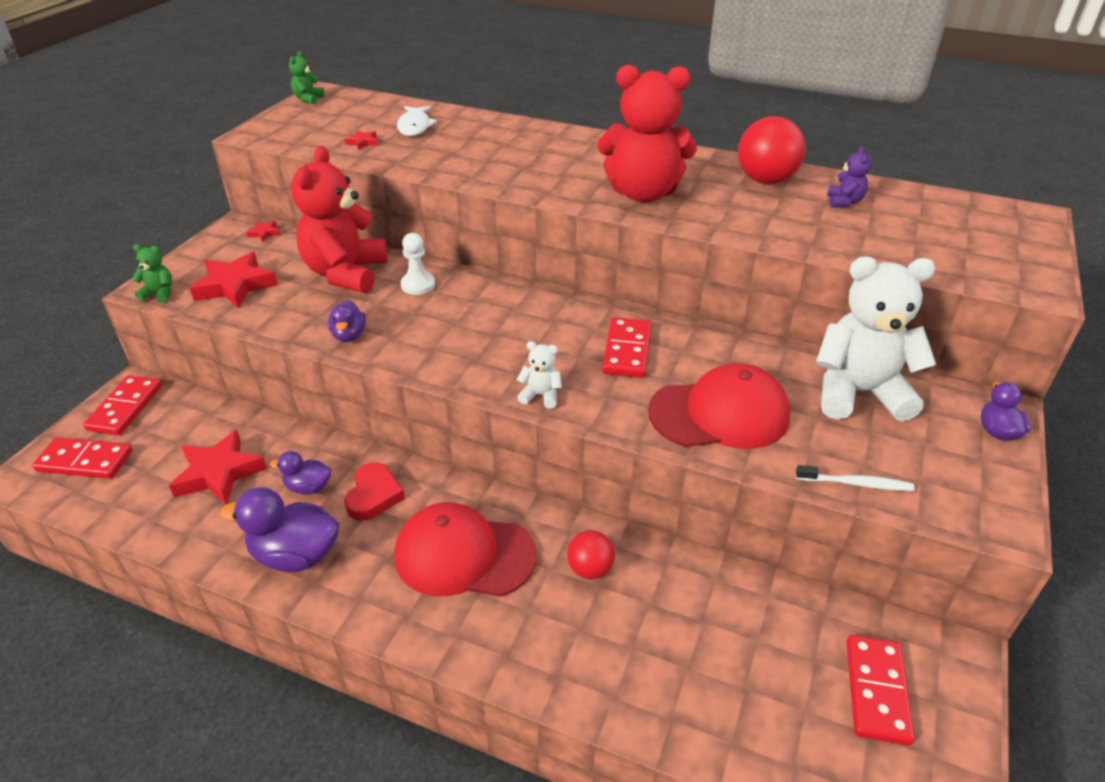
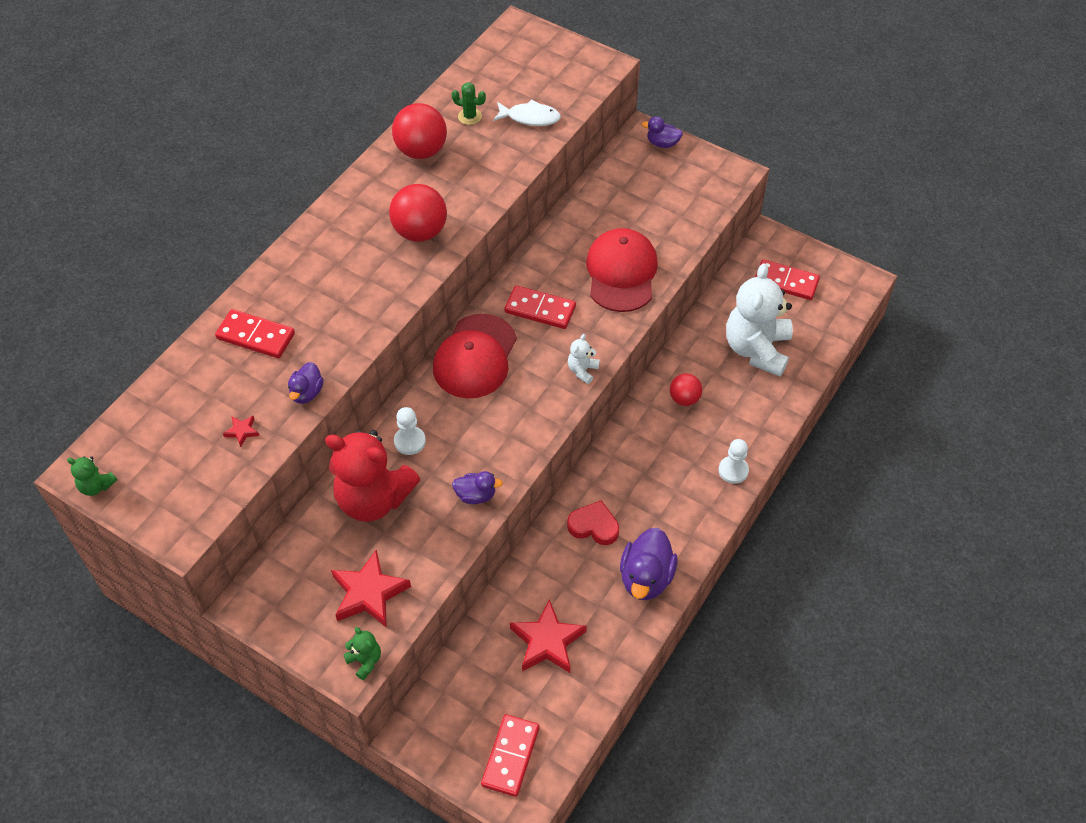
camera: 80 degrees left, 15 degrees up
red domino [83,375,162,435] -> red domino moved to [215,309,295,358]
green teddy bear [132,244,172,303] -> green teddy bear turned 120 degrees clockwise [343,627,381,680]
red star [246,221,281,242] -> none
purple duck [270,451,331,495] -> purple duck moved to [288,362,324,404]
red cap [394,502,537,597] -> red cap moved to [433,314,517,398]
white fish [397,106,437,136] -> white fish moved to [493,100,561,126]
red teddy bear [597,65,697,203] -> red ball [389,184,447,242]
white toothbrush [796,465,914,491] -> none
white teddy bear [816,257,936,422] -> white teddy bear moved to [726,263,793,377]
purple teddy bear [827,146,871,208] -> green cactus [452,82,486,125]
none -> white pawn [718,439,749,484]

